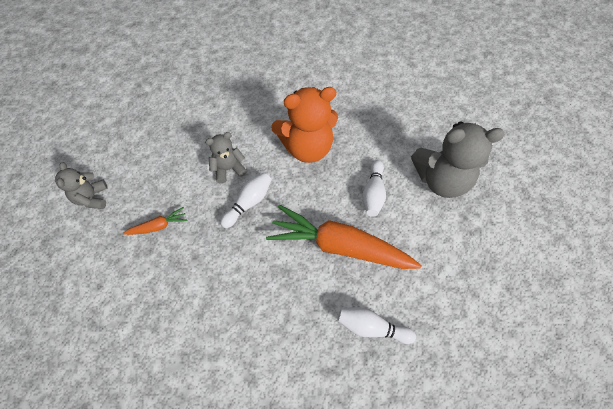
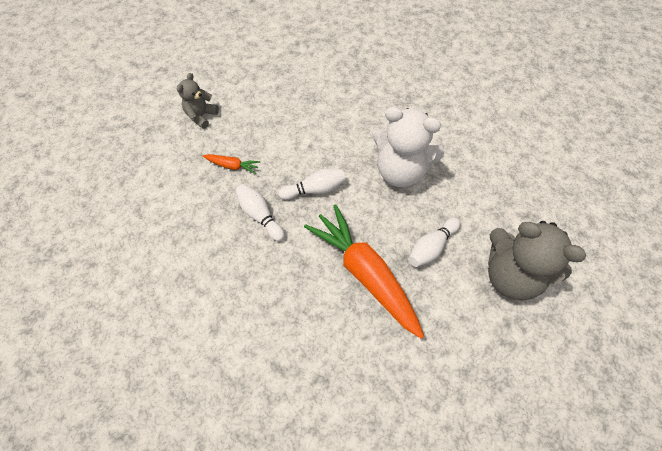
camera: 35 degrees right, 0 degrees up
grey teddy bear [205,132,247,184] -> none
orange teddy bear [271,87,338,163] -> white teddy bear [373,107,444,187]
white bowling pin [337,308,416,344] -> white bowling pin moved to [236,184,285,241]

